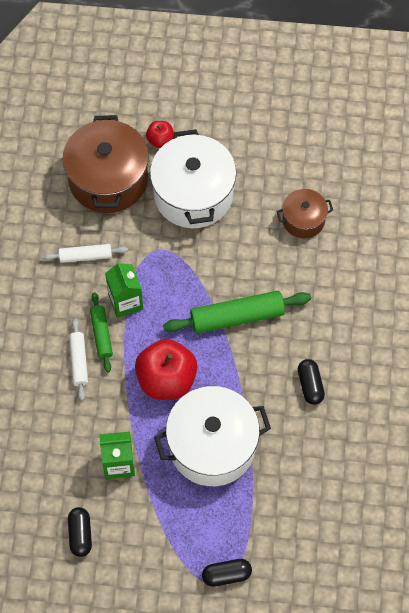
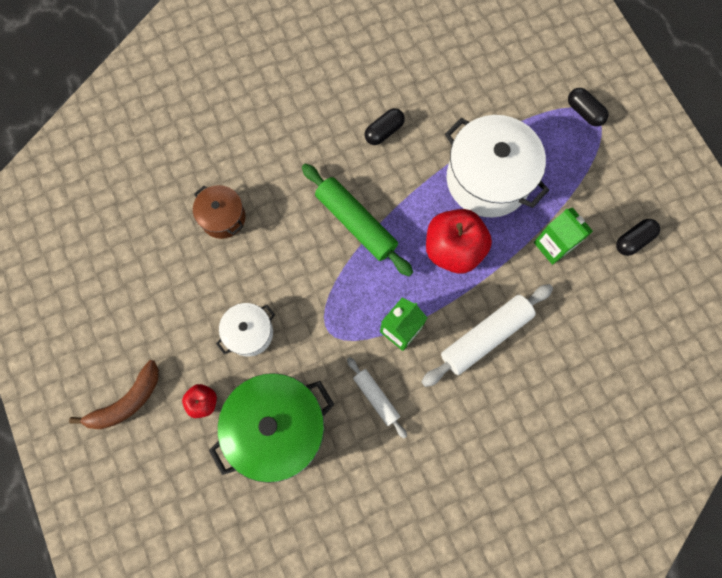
camera: 120 degrees left, 10 degrees up
brown pot [63,115,149,213] -> green pot [209,373,334,483]
white rolling pin [69,318,88,401] -> white rolling pin [422,284,553,387], size x1.73
green rolling pin [90,292,113,373] -> none
white pot [150,129,237,228] -> white pot [216,303,275,357], size x0.53
none -> brown banana [69,360,159,429]

